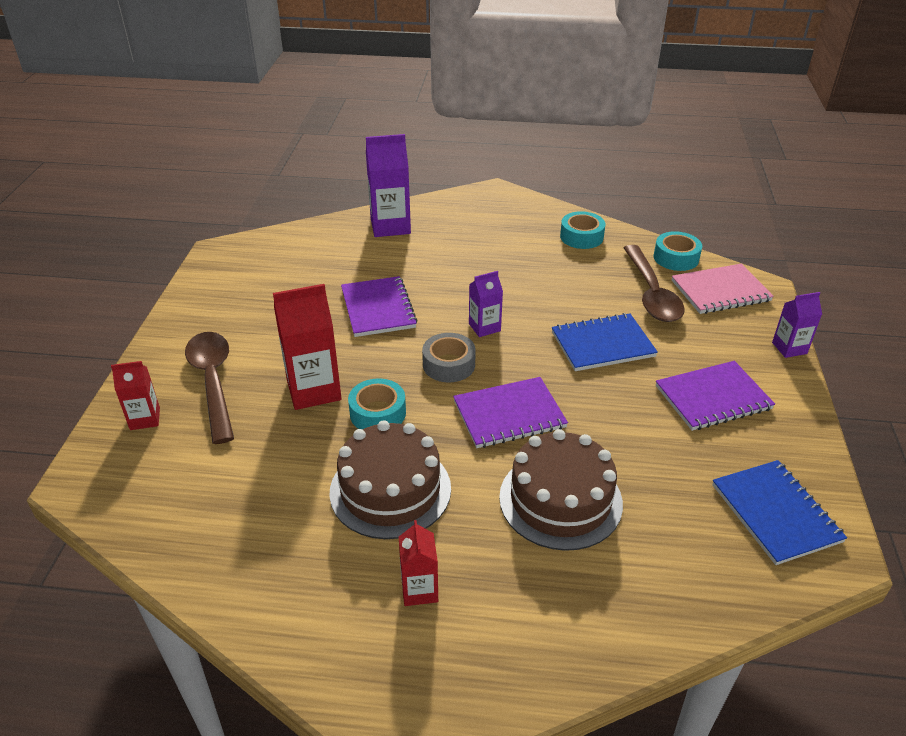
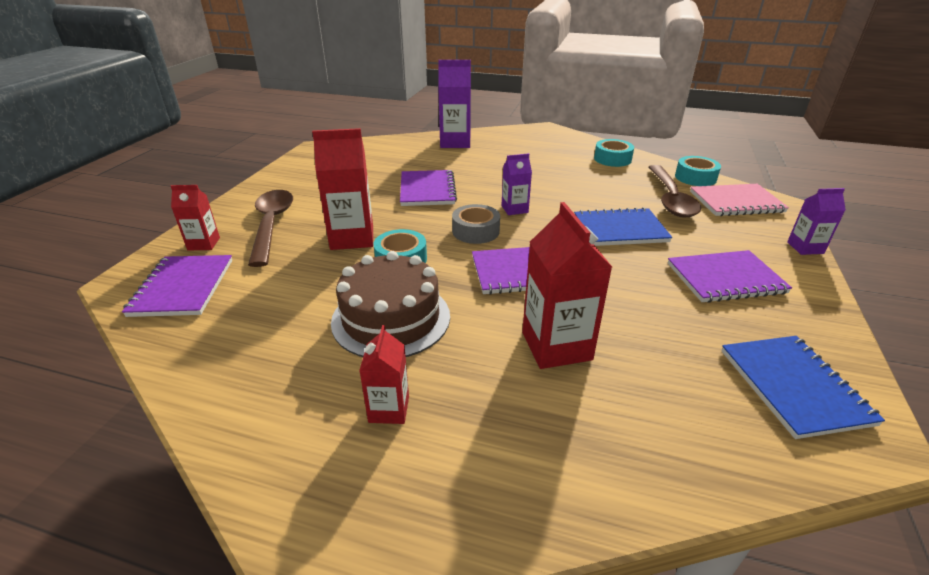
camera: 10 degrees right, 5 degrees down
brown cake [499,429,623,551] -> red carton [522,202,612,369]
none -> purple notebook [122,255,232,317]

